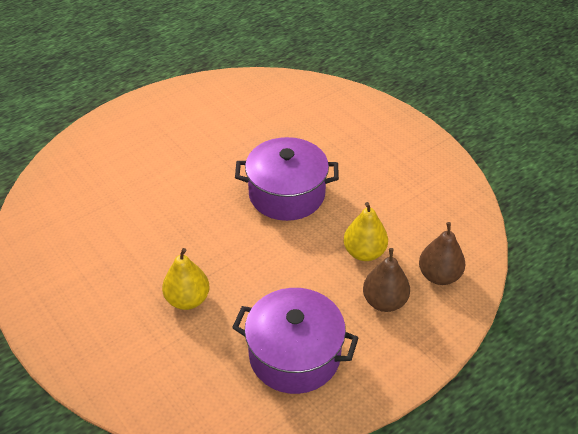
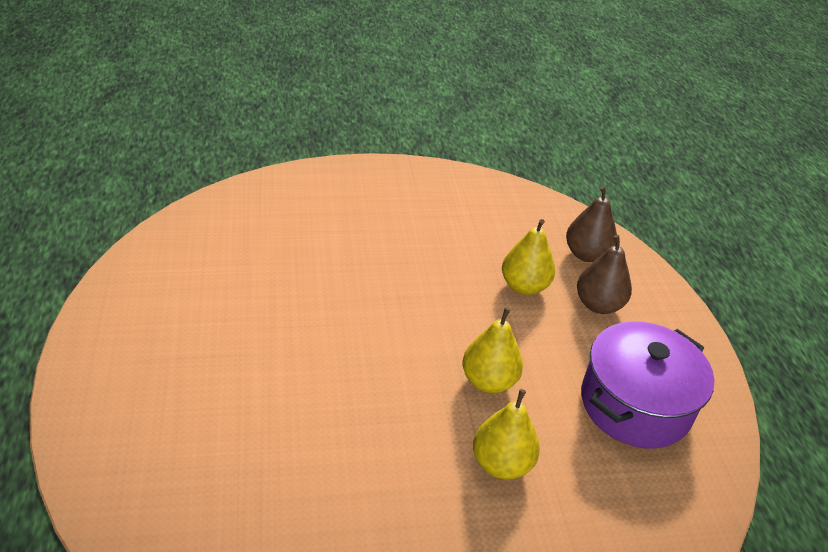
camera: 65 degrees left, 5 degrees down
purple pot [235,137,339,221] -> none
none -> yellow pear [462,307,523,393]

